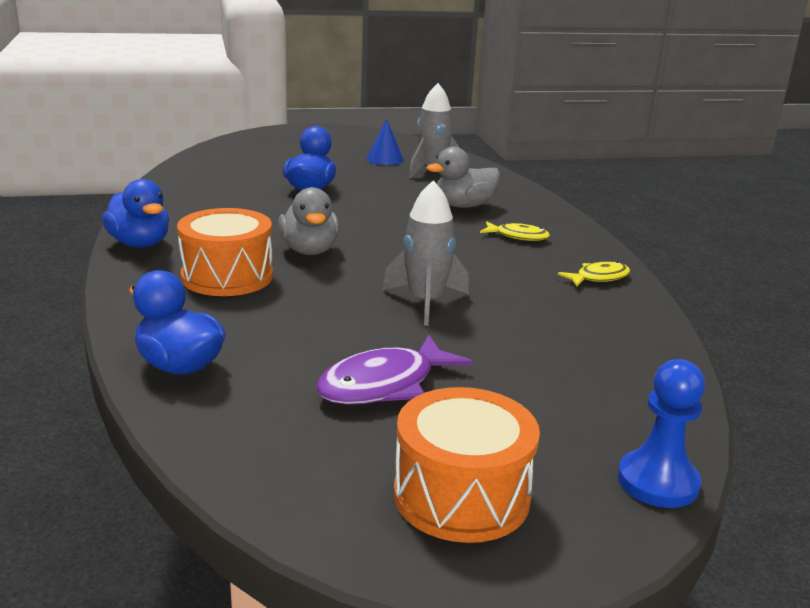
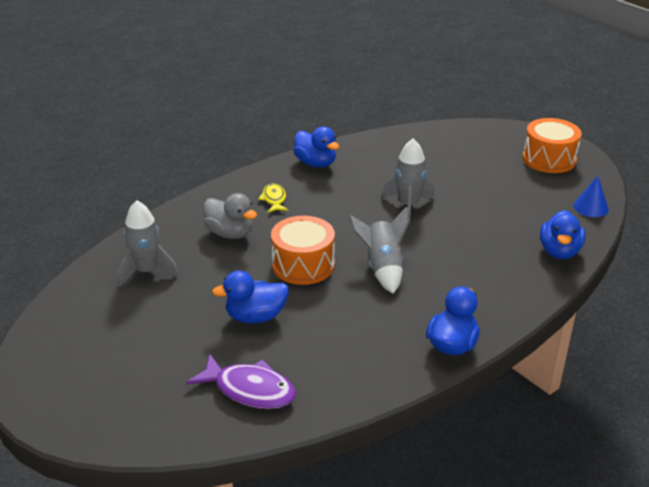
camera: 115 degrees left, 10 degrees up
orange drum [177,208,273,296] -> orange drum moved to [271,216,335,285]
grey duck [278,187,339,255] -> grey rocket [349,206,409,294]
purple fish [316,335,473,405] -> purple fish moved to [186,354,296,409]
blue cone [366,118,404,165] -> blue cone moved to [573,176,609,217]
yellow fish [558,261,630,287] -> blue duck [293,126,339,168]
blue pawn [618,359,705,508] -> none

